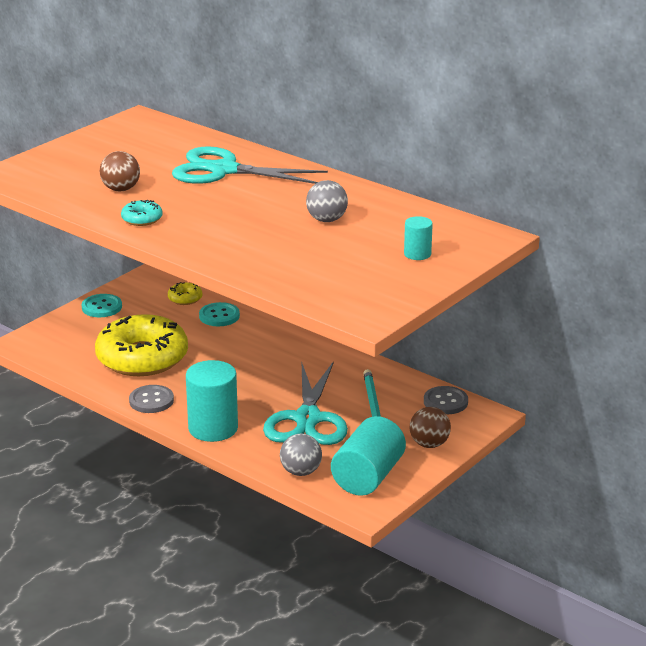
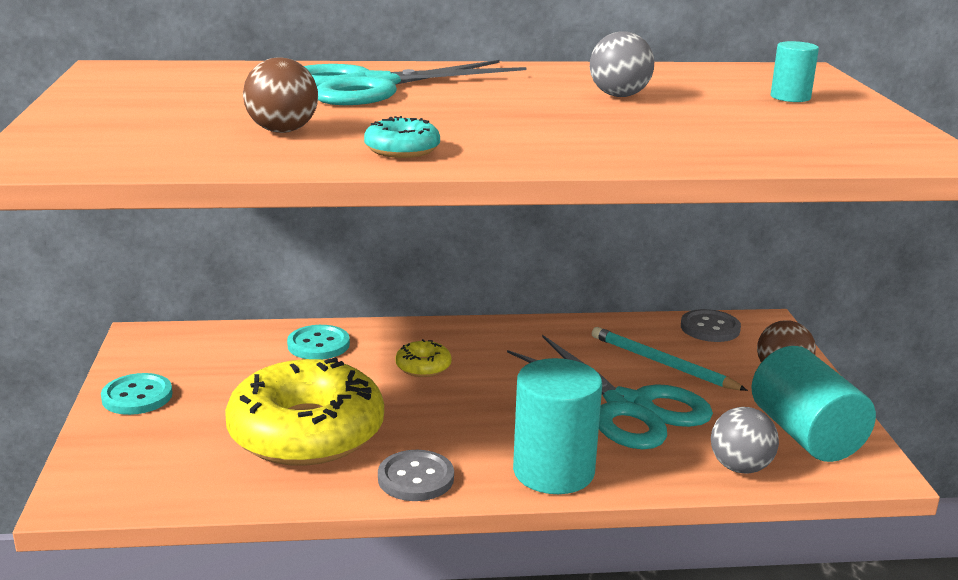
camera: 45 degrees left, 5 degrees down
yellow donut [168,282,202,305] -> yellow donut moved to [395,339,452,377]

